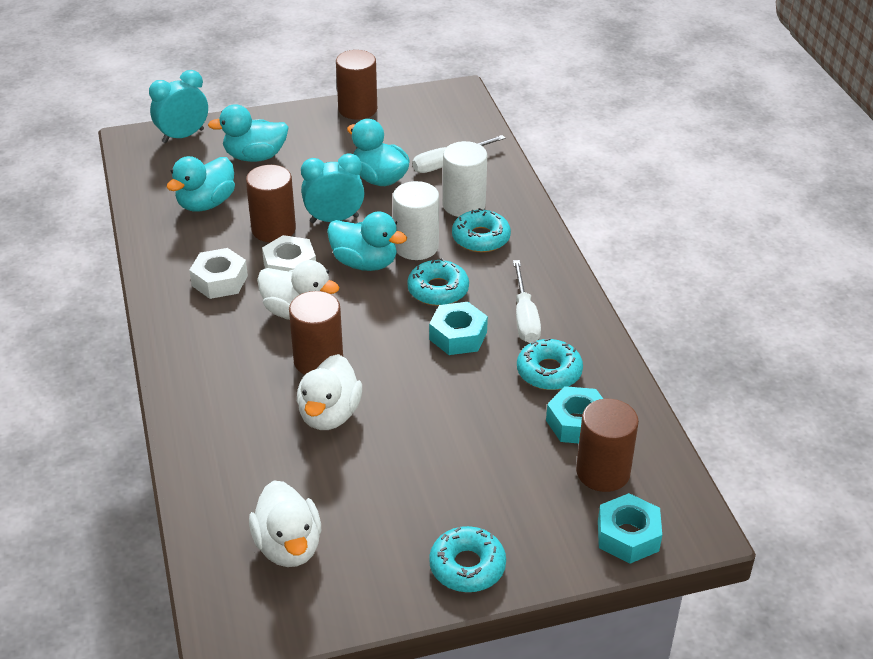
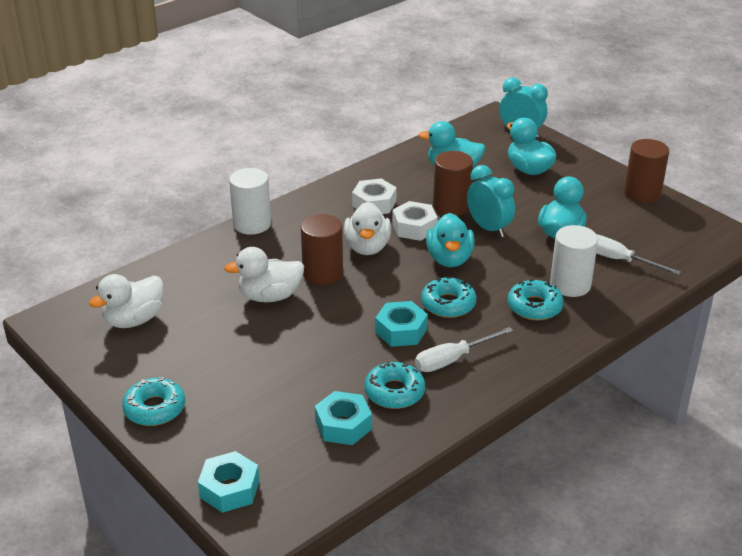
camera: 65 degrees right, 5 degrees down
white cylinder [393,181,439,260] -> white cylinder moved to [229,168,271,235]
brown cylinder [576,399,639,492] -> none

